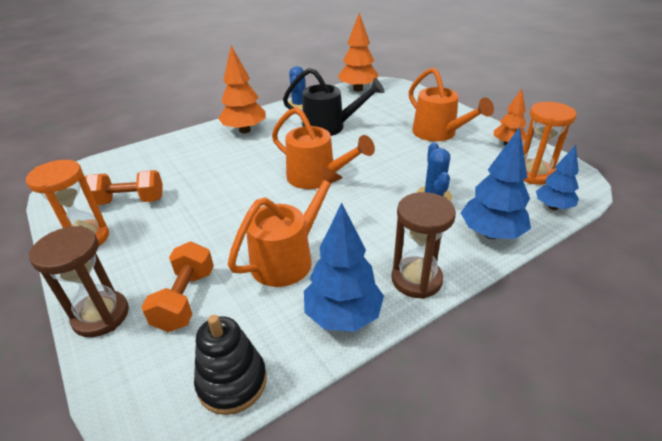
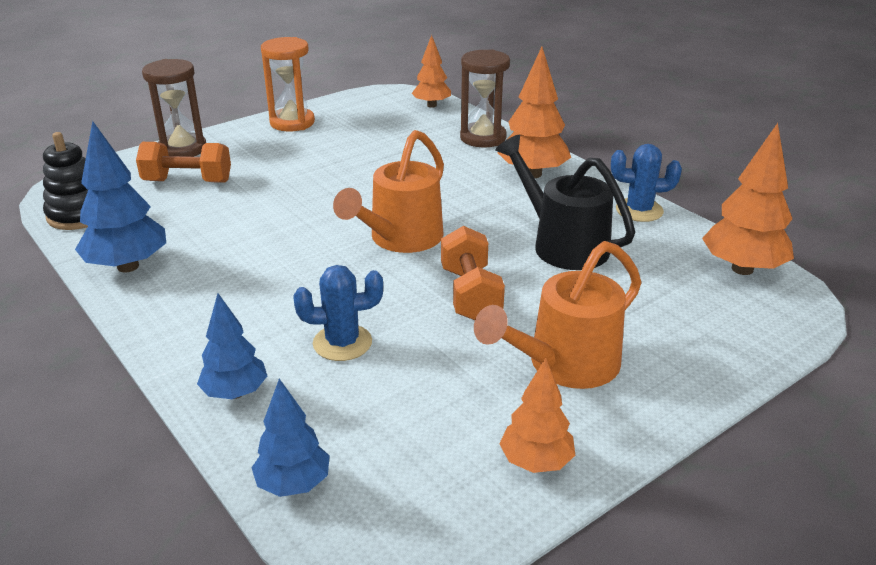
camera: 85 degrees right, 5 degrees down
orange dumbbell [85,170,163,205] -> orange dumbbell moved to [441,226,505,320]
orange watering can [228,166,343,287] -> none
black watering can [283,68,385,136] -> black watering can turned 135 degrees clockwise [495,135,635,270]
brown hourglass [392,192,456,299] -> brown hourglass moved to [460,49,510,147]
blue tree [461,127,531,239] -> blue tree [197,293,267,399], size x0.64
orange hourglass [523,102,577,185] -> none
none -> orange tree [412,35,451,108]

